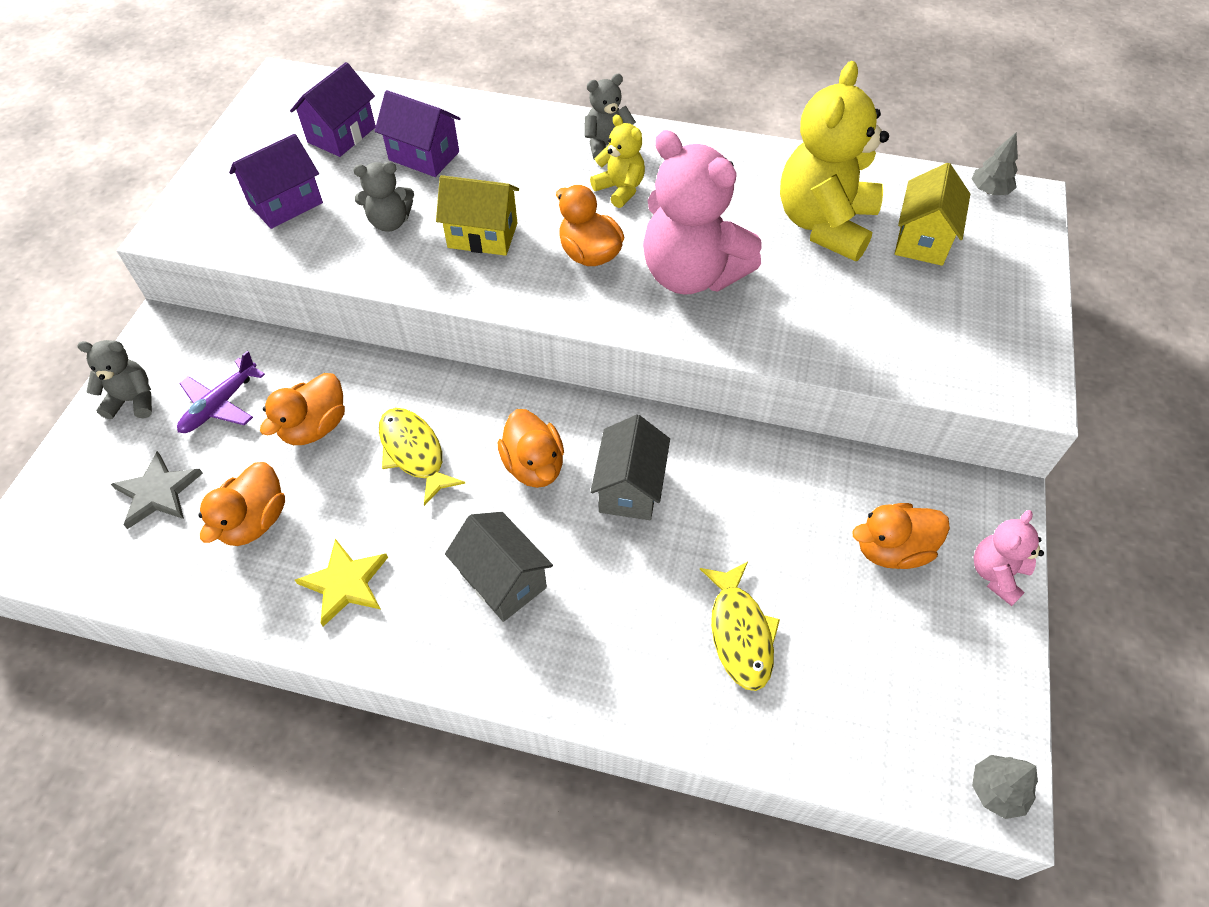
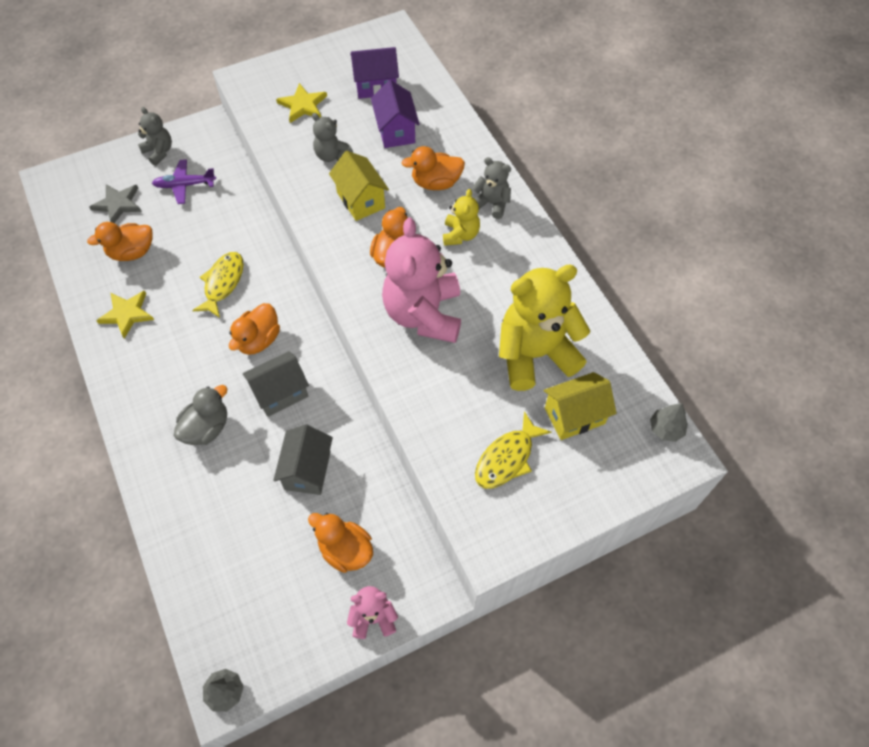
camera: 50 degrees right, 5 degrees up
purple house [229,134,323,229] -> yellow star [276,83,327,123]
orange duck [260,373,345,445] -> orange duck moved to [402,146,465,190]
grey house [445,512,553,622] -> grey house moved to [273,424,333,495]
yellow fish [700,562,780,691] -> yellow fish moved to [475,411,551,489]
none -> grey duck [174,385,227,445]

